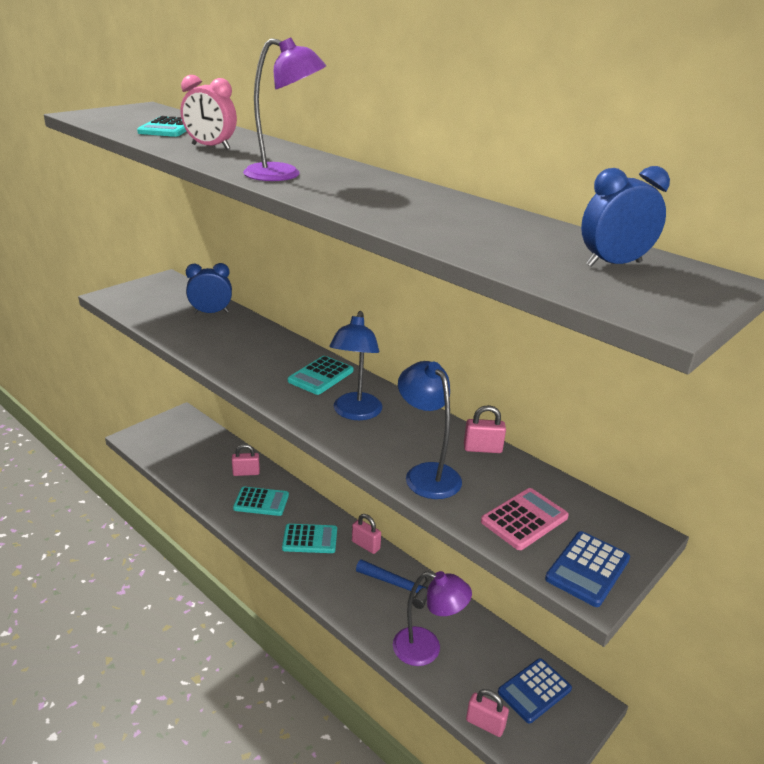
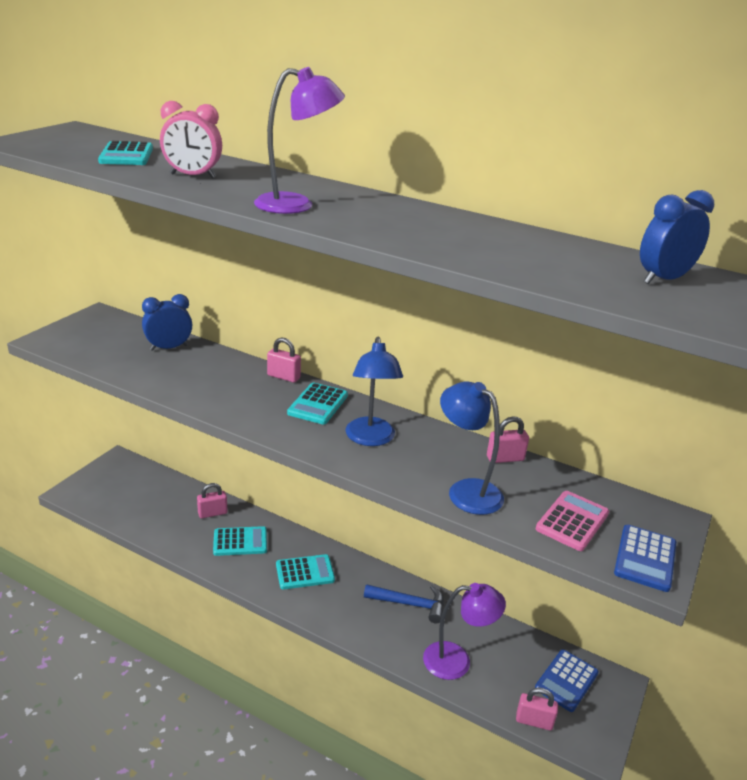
camera: 15 degrees left, 0 degrees up
pink padlock [352,514,381,554] -> pink padlock moved to [267,338,301,383]

